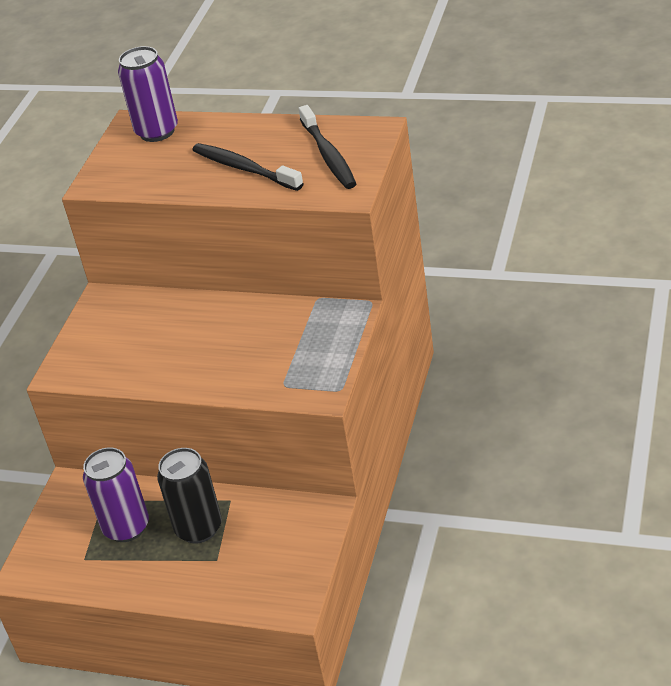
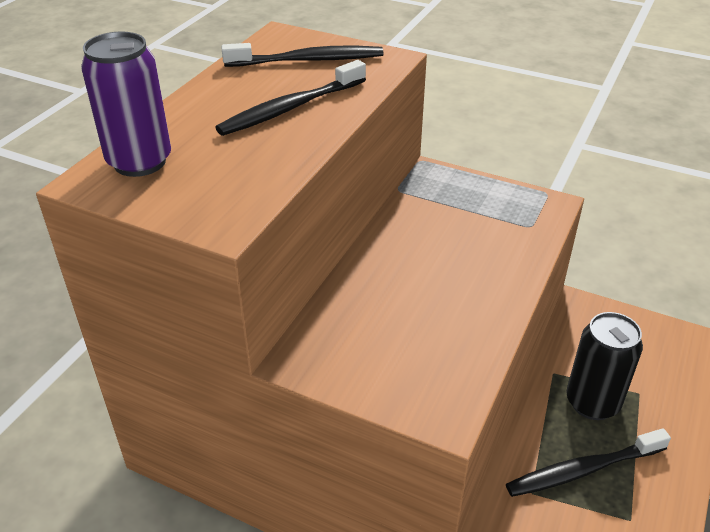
camera: 85 degrees left, 0 degrees up
purple can [83,448,149,542] -> black toothbrush [506,428,671,497]

